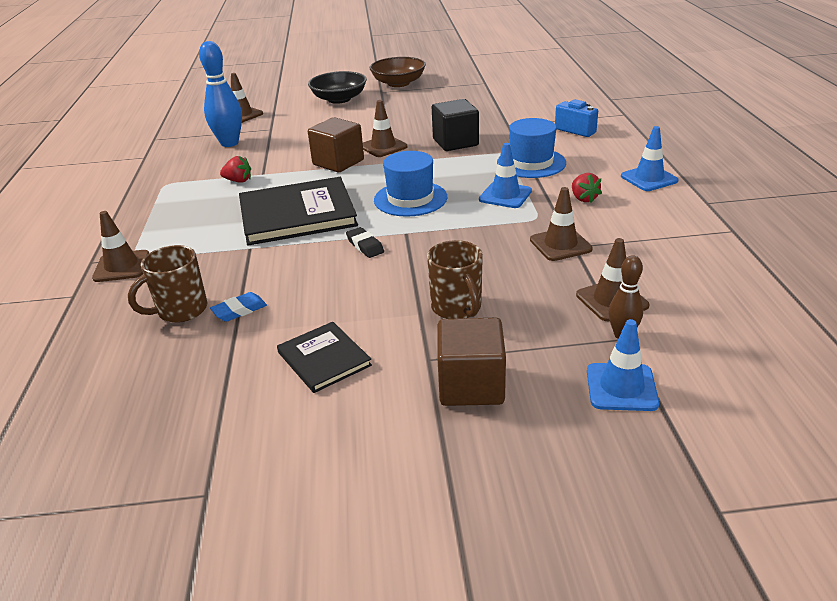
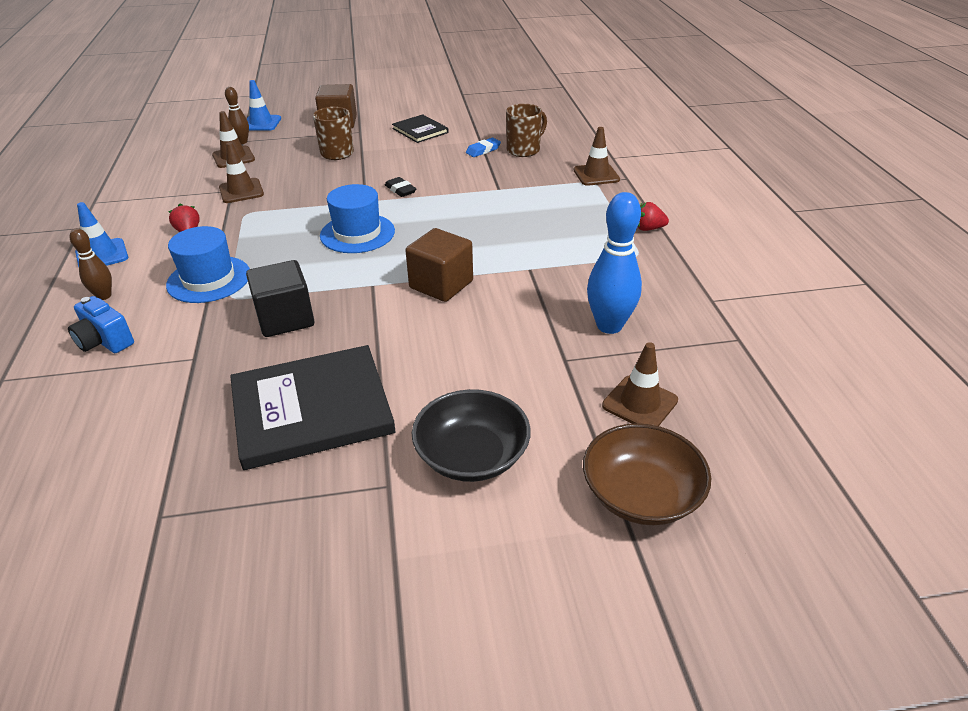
camera: 175 degrees right, 5 degrees up
red strawberry [220,156,251,182] -> red strawberry moved to [638,202,669,231]
black book [239,177,358,245] -> black book moved to [230,345,396,470]
brown traffic cone [363,100,407,157] -> none
brown bowl [370,57,426,87] -> brown bowl moved to [583,423,711,525]
blue traffic cone [479,143,532,208] -> none
none -> brown bowling pin [69,228,112,300]

